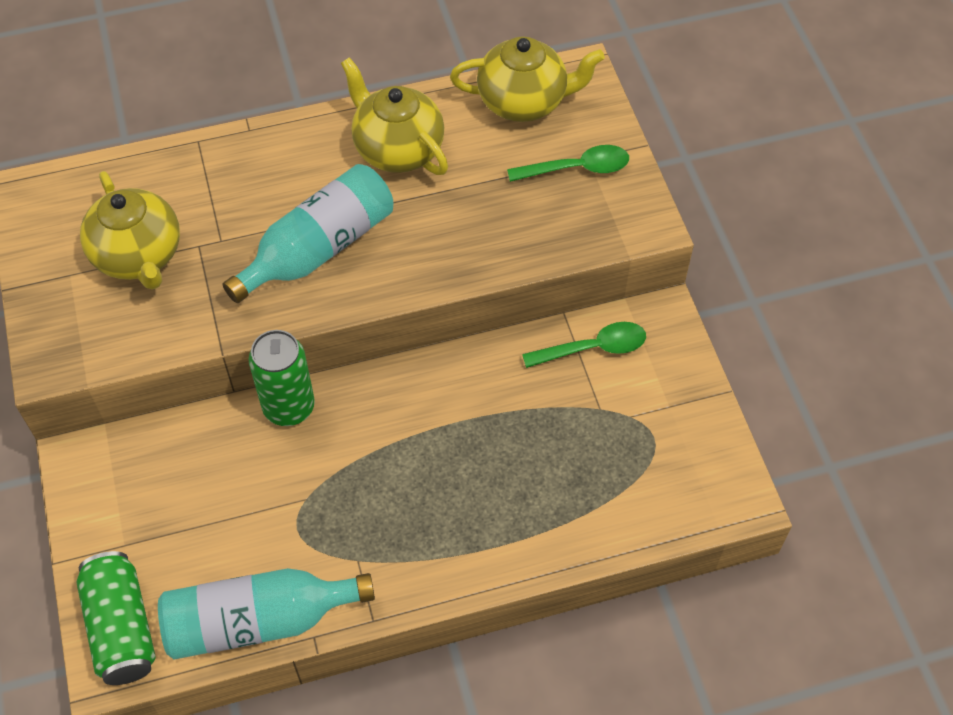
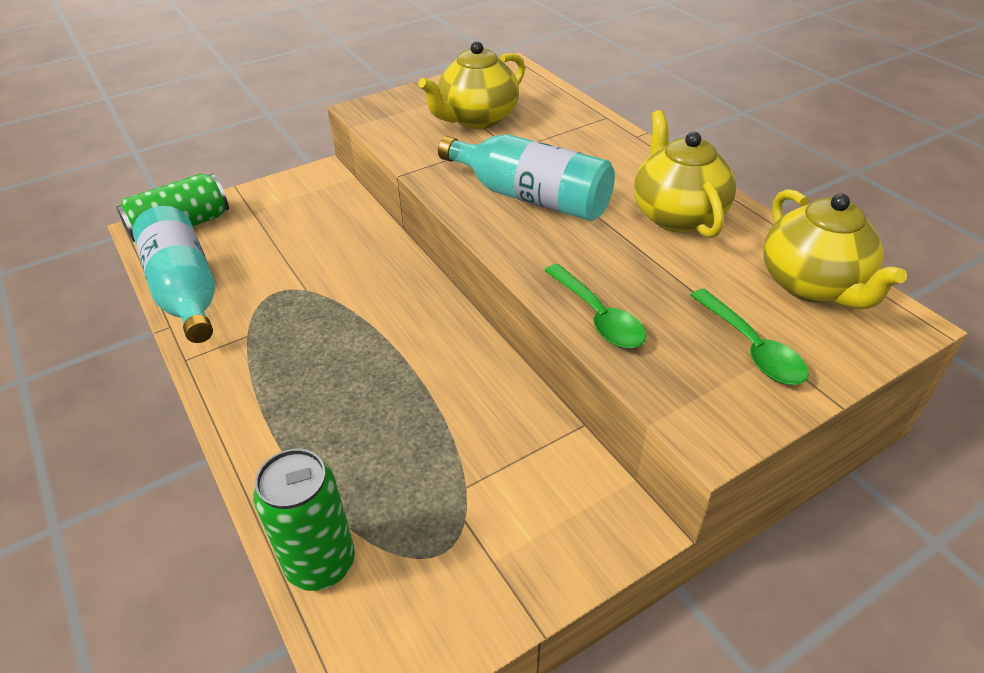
camera: 75 degrees right, 15 degrees down
green can [249,330,315,426] -> green can moved to [253,449,355,591]
yellow teapot [341,57,448,175] -> yellow teapot turned 45 degrees counterclockwise [634,110,736,238]
green spoon [522,322,646,368] -> green spoon moved to [544,264,646,348]

